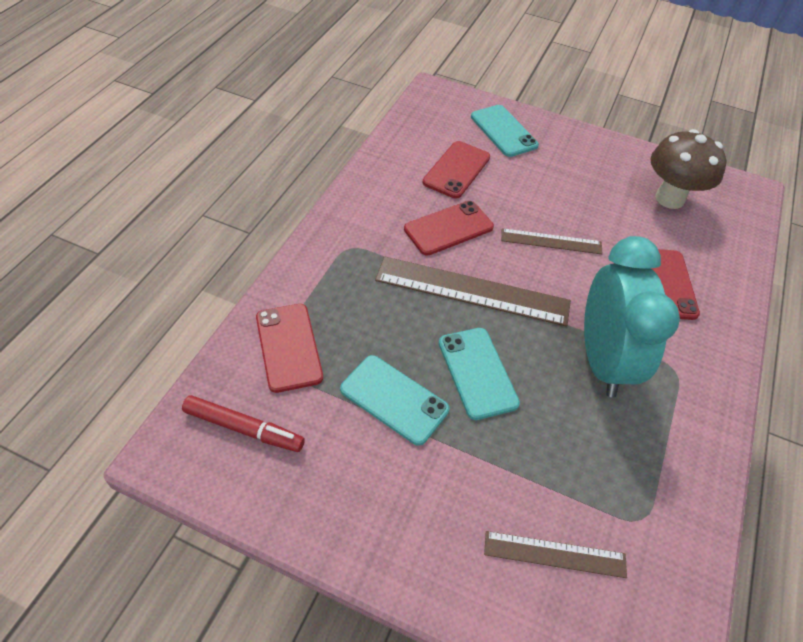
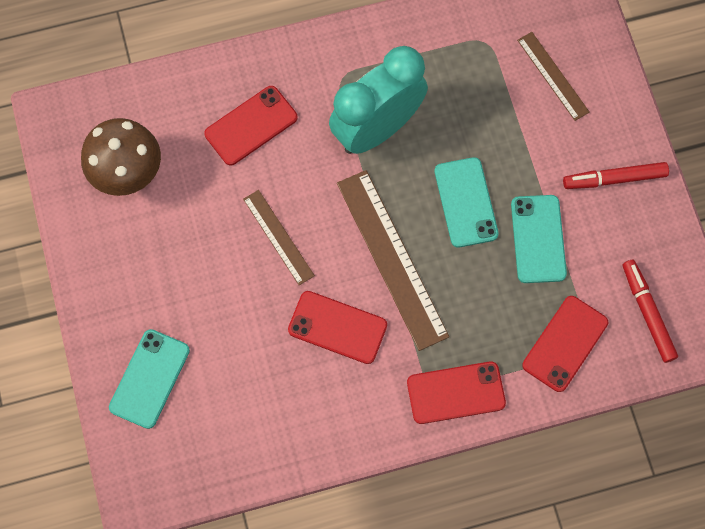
camera: 125 degrees left, 20 degrees up
red phone [423,141,490,199] -> red phone moved to [407,361,506,424]
turquoise phone [439,328,520,420] -> turquoise phone turned 45 degrees counterclockwise [434,157,499,248]
none -> red marker [563,162,669,189]

